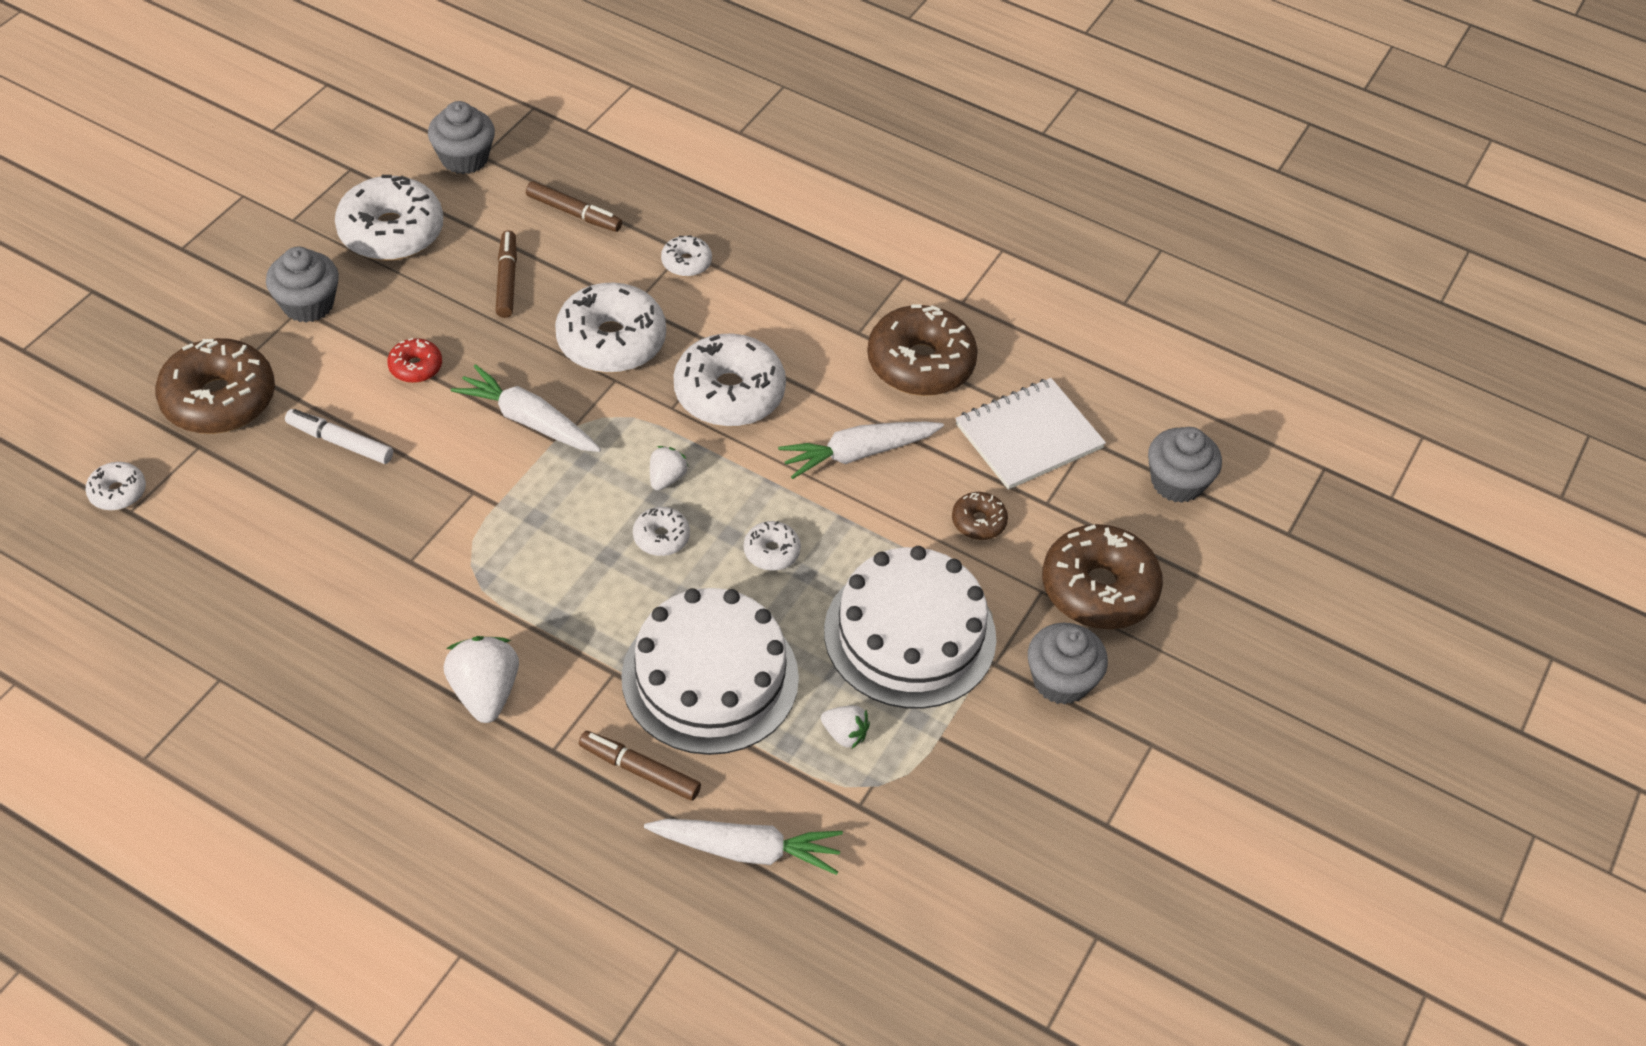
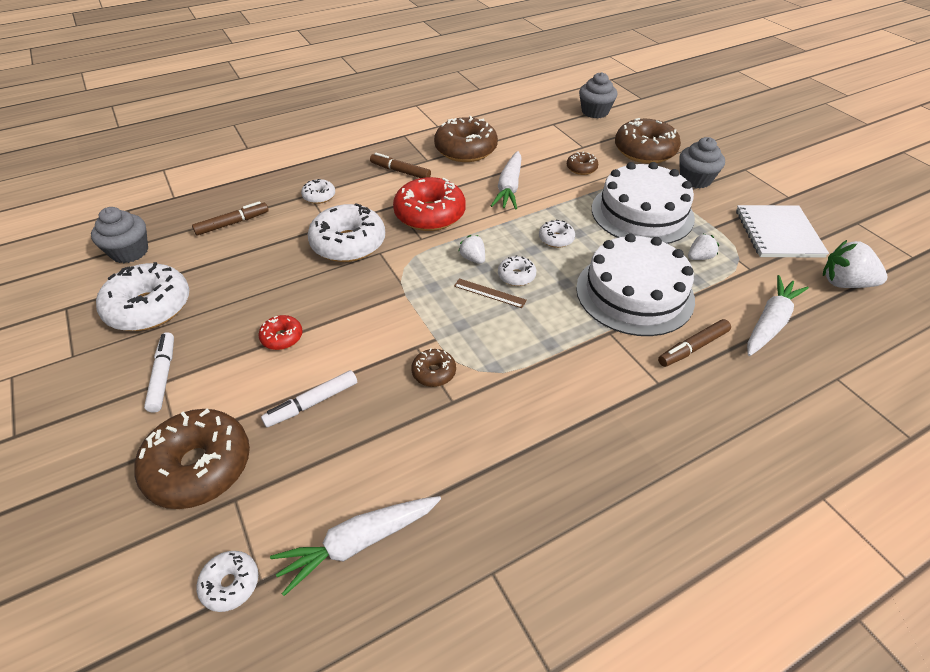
camera: 55 degrees left, 5 degrees down
grey cupcake [266,247,339,323] -> white marker [144,332,174,413]
white strawberry [444,636,519,723] -> white strawberry moved to [823,240,887,288]
white carrot [451,364,601,452] -> white carrot moved to [270,496,441,596]
brown marker [496,230,517,318] -> brown marker moved to [370,153,431,178]
white donut [674,334,786,427] -> red donut [393,177,466,231]
white notebook [955,378,1106,490] -> white notebook moved to [736,205,829,258]
none -> brown donut [411,348,456,387]
none -> brown ruler [454,279,527,308]

